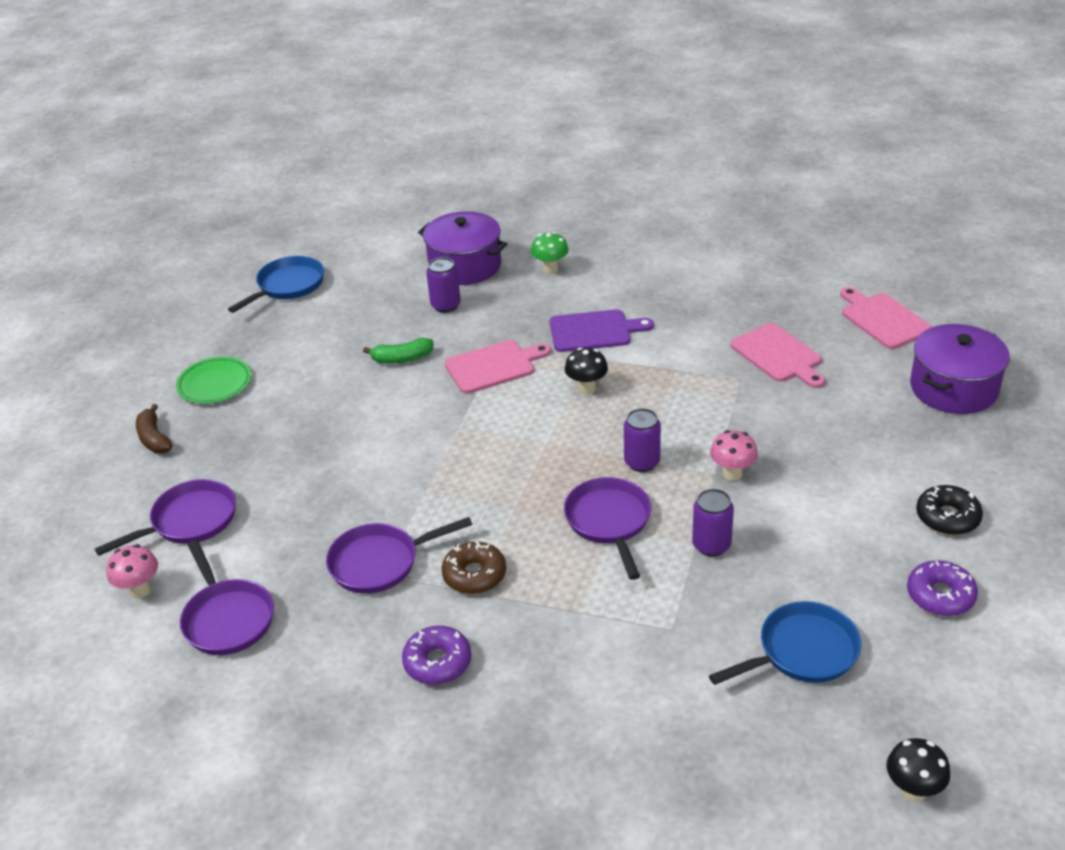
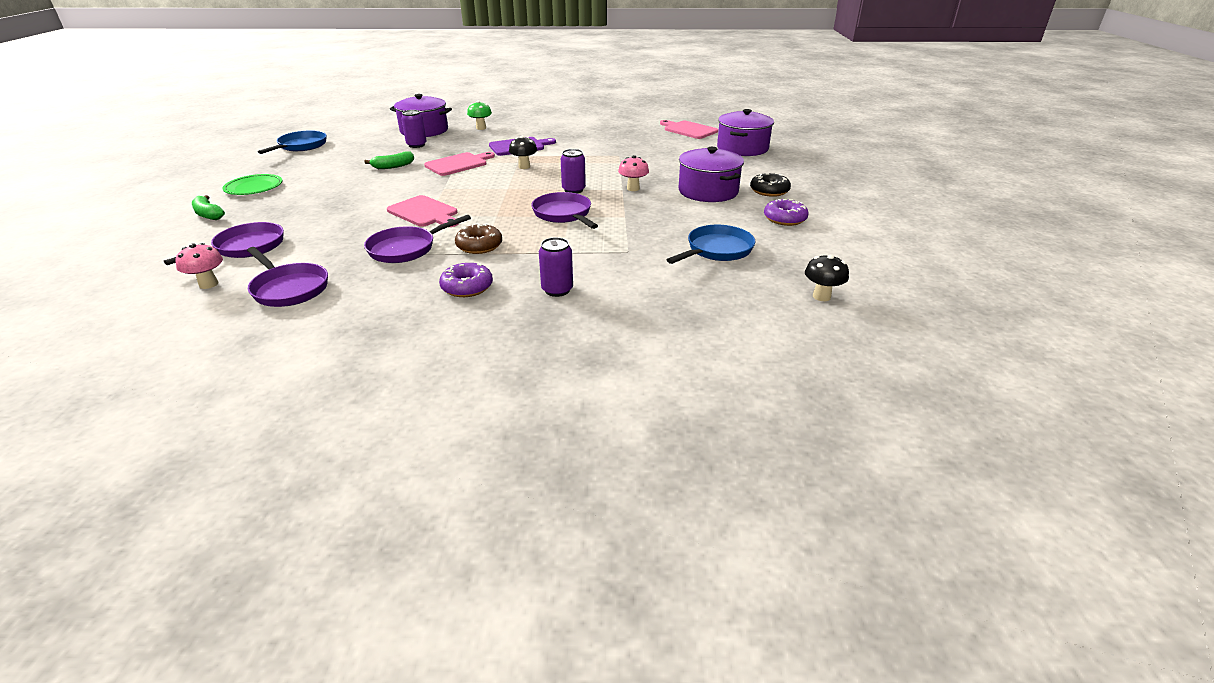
camera: 20 degrees left, 5 degrees down
brown banana [136,404,172,453] -> green banana [192,195,225,220]
purple can [692,489,734,557] -> purple can moved to [539,237,573,297]
pink cutting board [731,323,825,388] -> pink cutting board moved to [387,195,459,227]
none -> purple pot [678,147,744,202]

